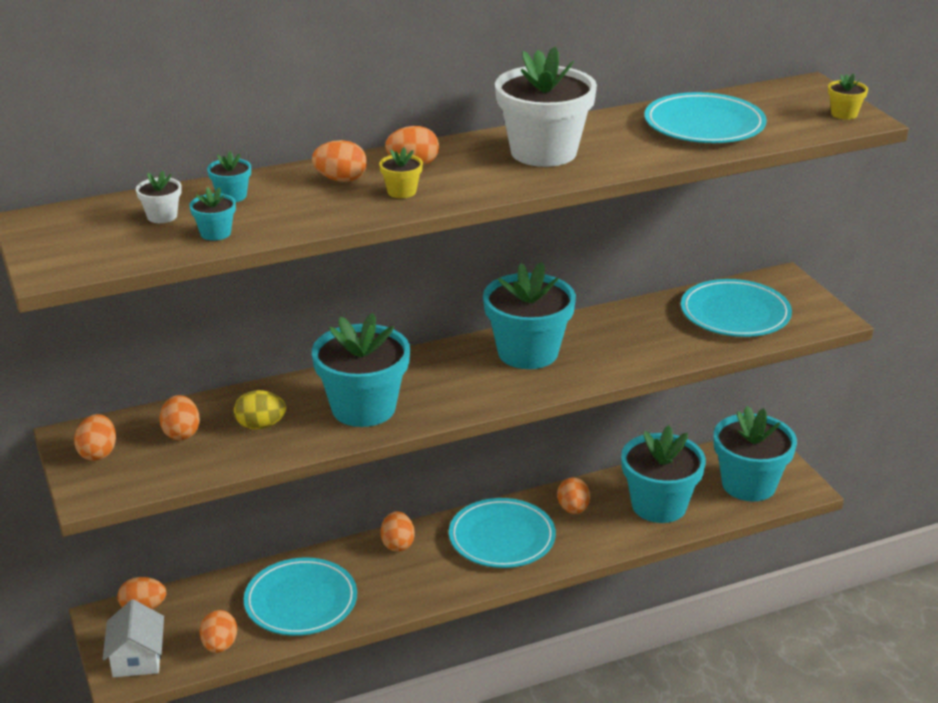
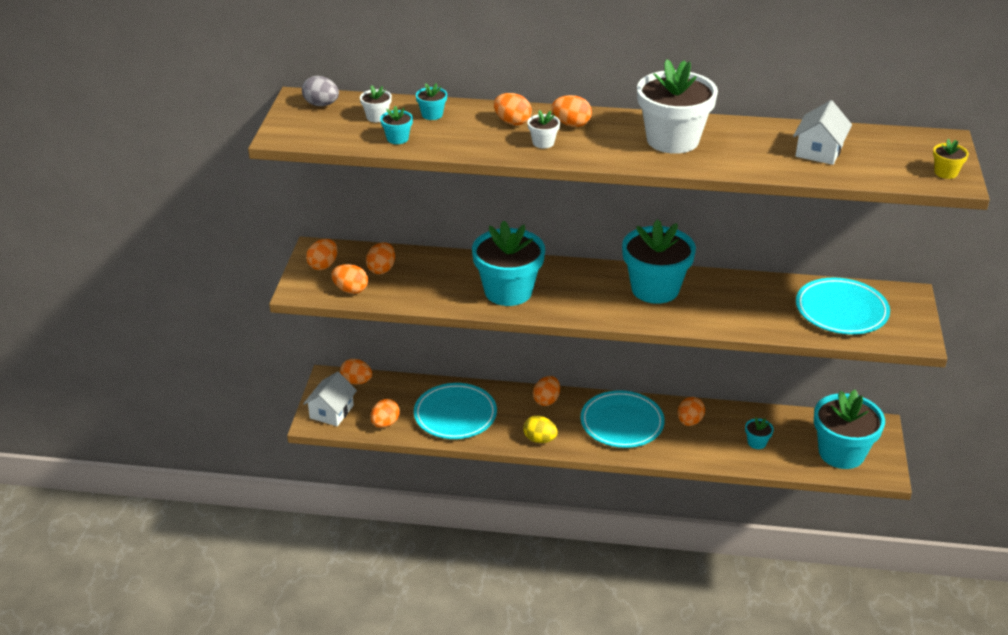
camera: 30 degrees right, 5 degrees up
yellow egg [234,390,286,430] -> yellow egg moved to [523,416,558,443]
yellow flower pot [379,147,423,198] -> white flower pot [527,110,560,148]
turquoise flower pot [621,425,706,523] -> turquoise flower pot [745,417,774,449], size x0.41
turquoise plate [644,92,767,143] -> white house [793,100,852,165]
none -> grey egg [302,76,339,106]
none -> orange egg [331,264,368,294]

